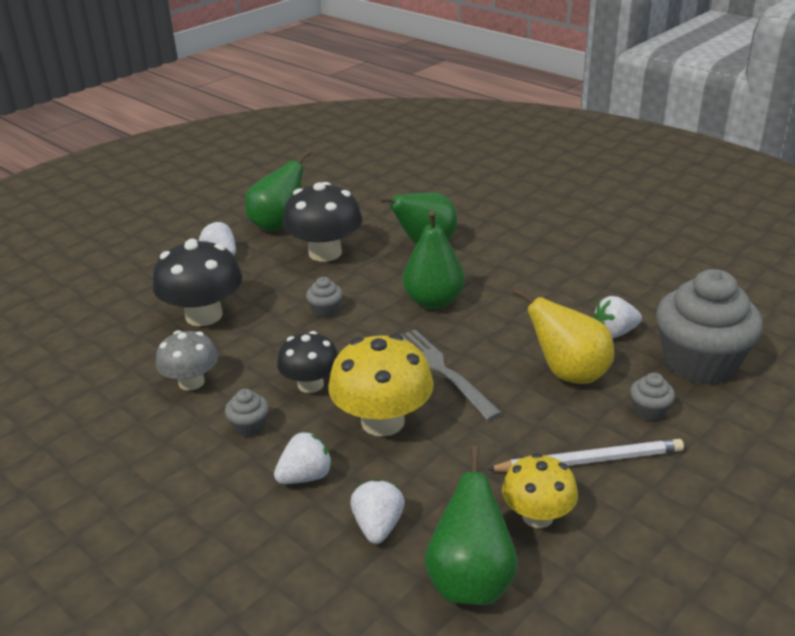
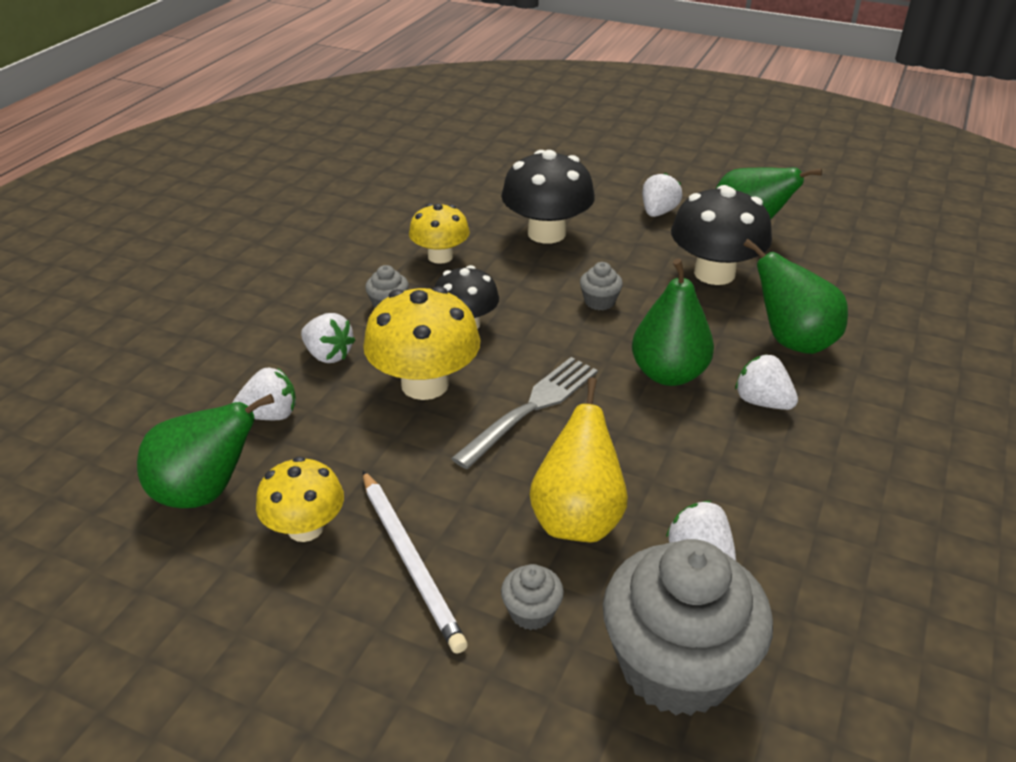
camera: 70 degrees right, 5 degrees up
grey mushroom [156,330,218,391] -> yellow mushroom [409,203,470,264]
none -> white strawberry [735,354,798,410]

